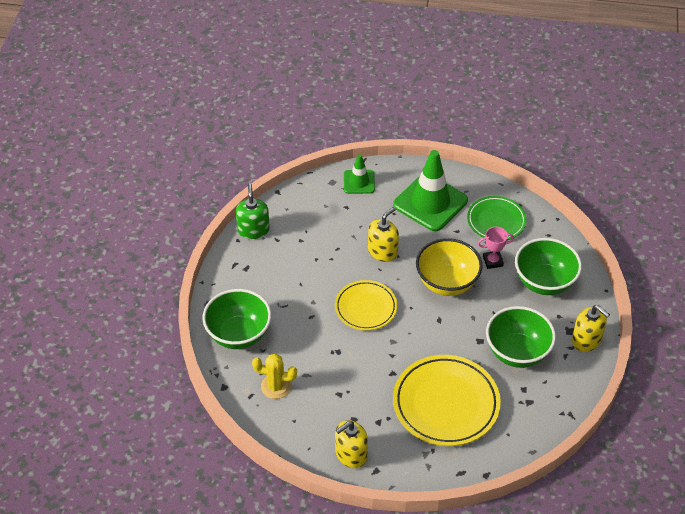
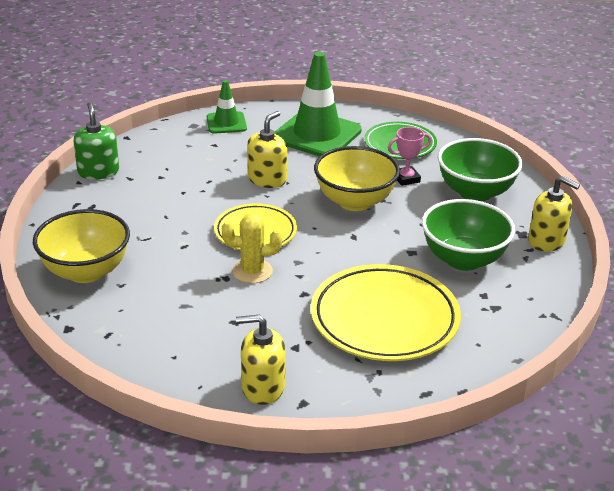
camera: 10 degrees left, 15 degrees down
green bowl [202,289,271,349] -> yellow bowl [33,209,130,283]
yellow cactus [252,354,297,399] -> yellow cactus moved to [222,213,282,283]
yellow soap dispenser [335,420,368,468] -> yellow soap dispenser turned 45 degrees clockwise [236,315,285,405]

